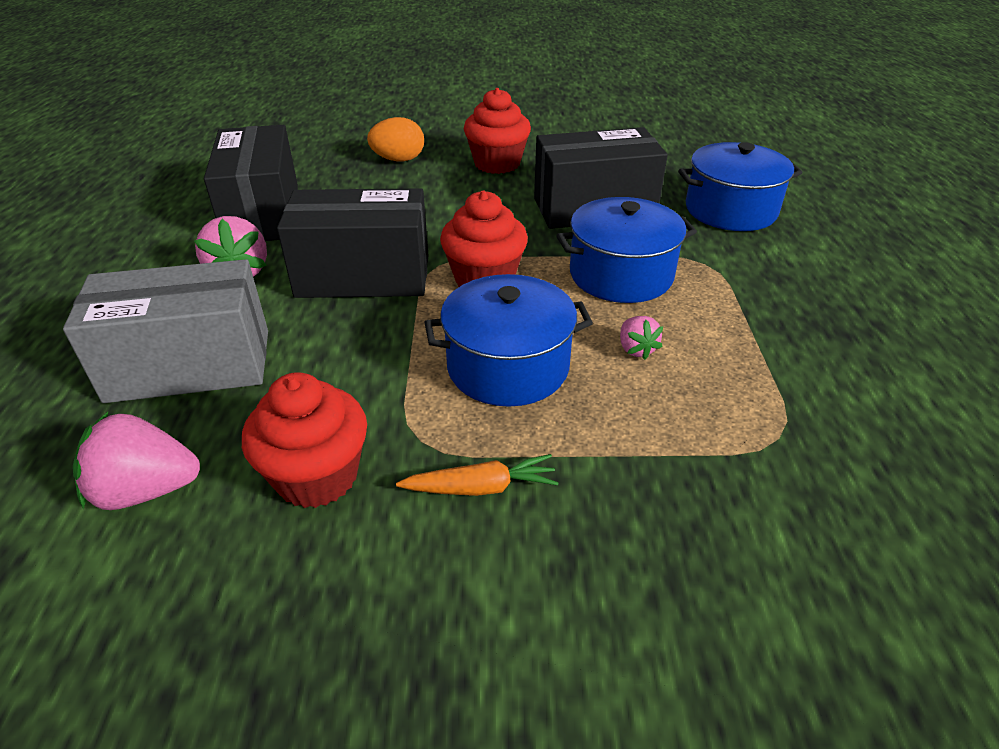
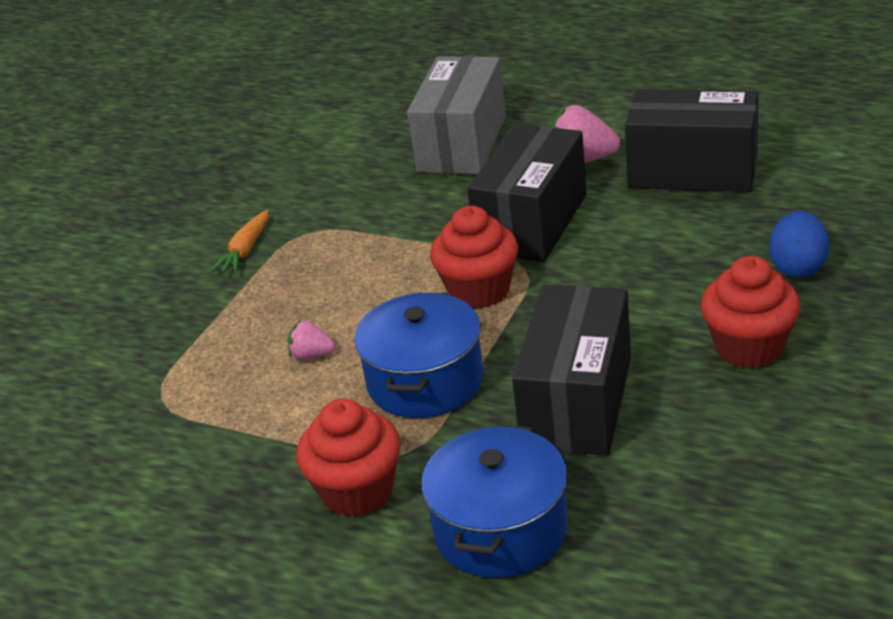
camera: 120 degrees right, 5 degrees down
pink strawberry [73,412,200,510] -> none
red cupcake [242,372,367,508] -> red cupcake moved to [296,399,401,517]
orange egg [367,117,424,161] -> blue egg [769,211,829,278]
blue pot [424,274,593,407] -> none

